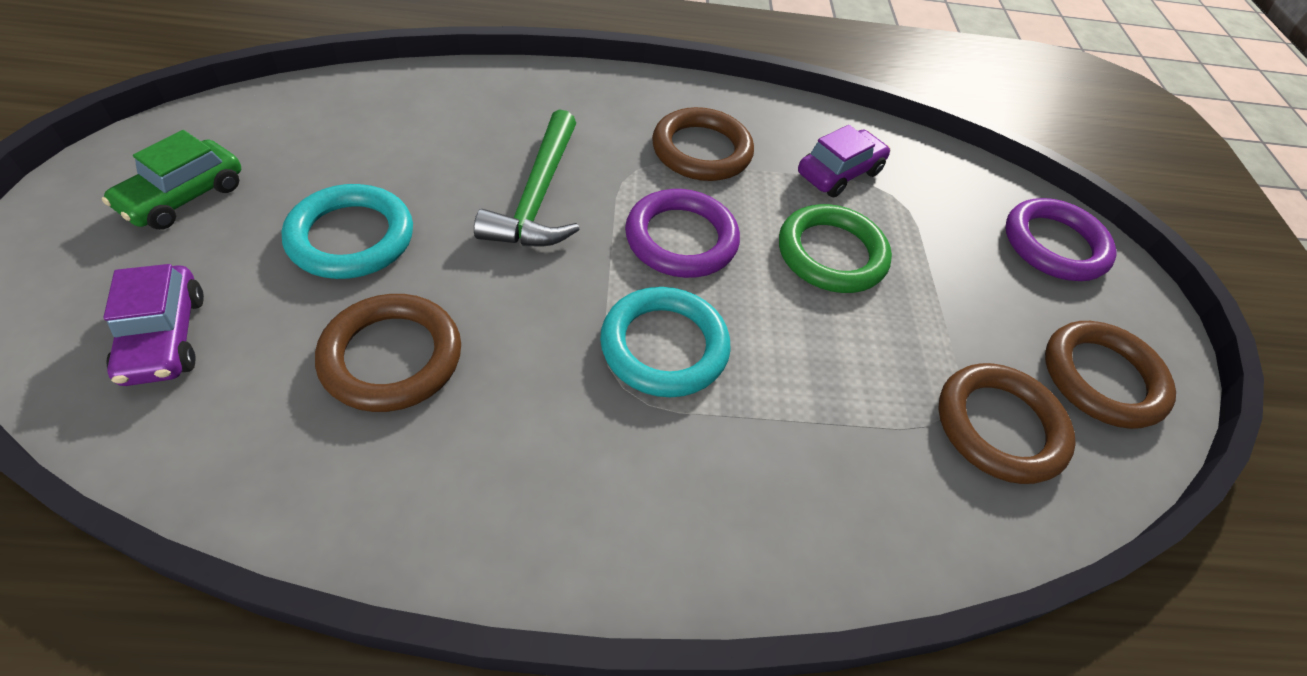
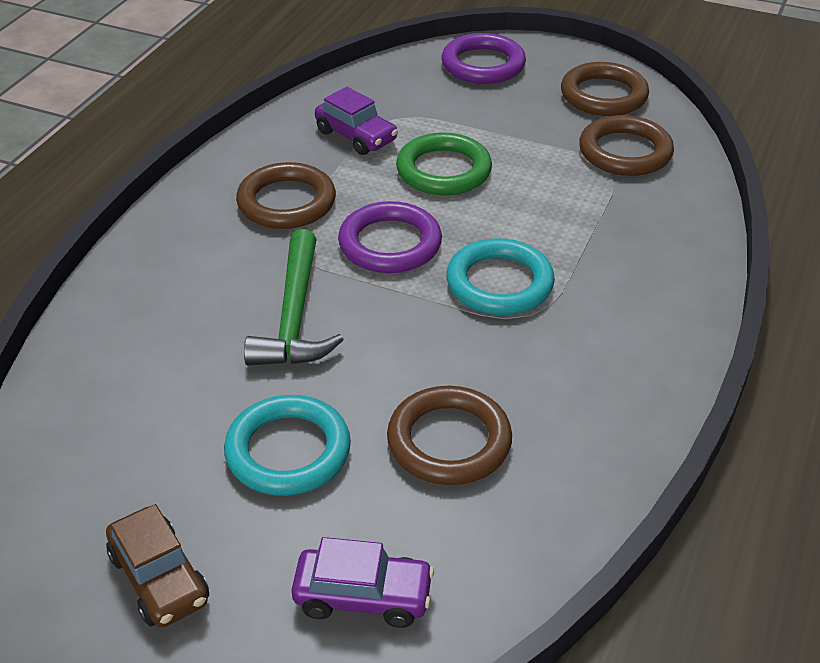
camera: 60 degrees left, 10 degrees down
green car [102,130,241,230] -> brown car [106,504,209,627]
green hammer [474,109,580,246] -> green hammer turned 60 degrees clockwise [244,229,344,366]
purple car [798,125,890,198] -> purple car turned 150 degrees clockwise [315,87,398,155]

